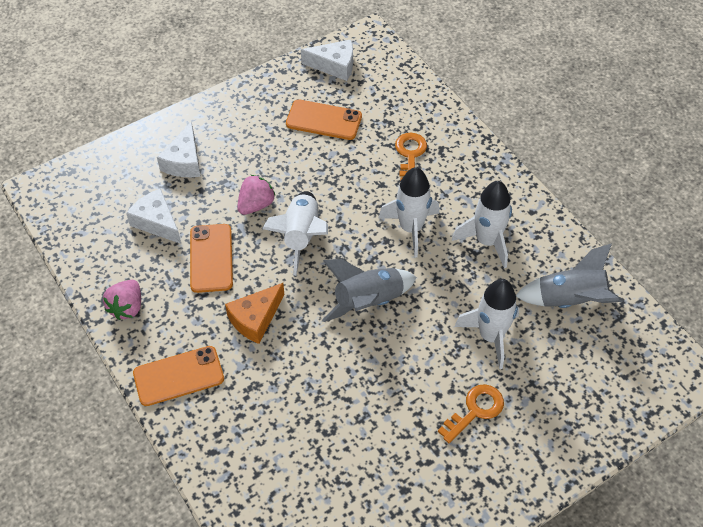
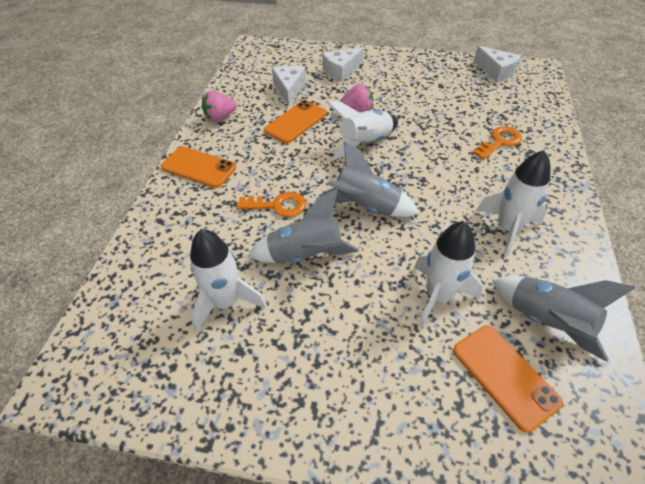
camera: 45 degrees right, 5 degrees down
orange cheese [225,283,285,344] -> none
orange phone [286,99,362,140] -> orange phone moved to [453,326,563,433]
white rocket [379,167,439,258] -> white rocket moved to [190,229,267,332]
orange key [438,384,504,443] -> orange key moved to [237,192,306,217]
none -> grey rocket [248,189,359,263]

